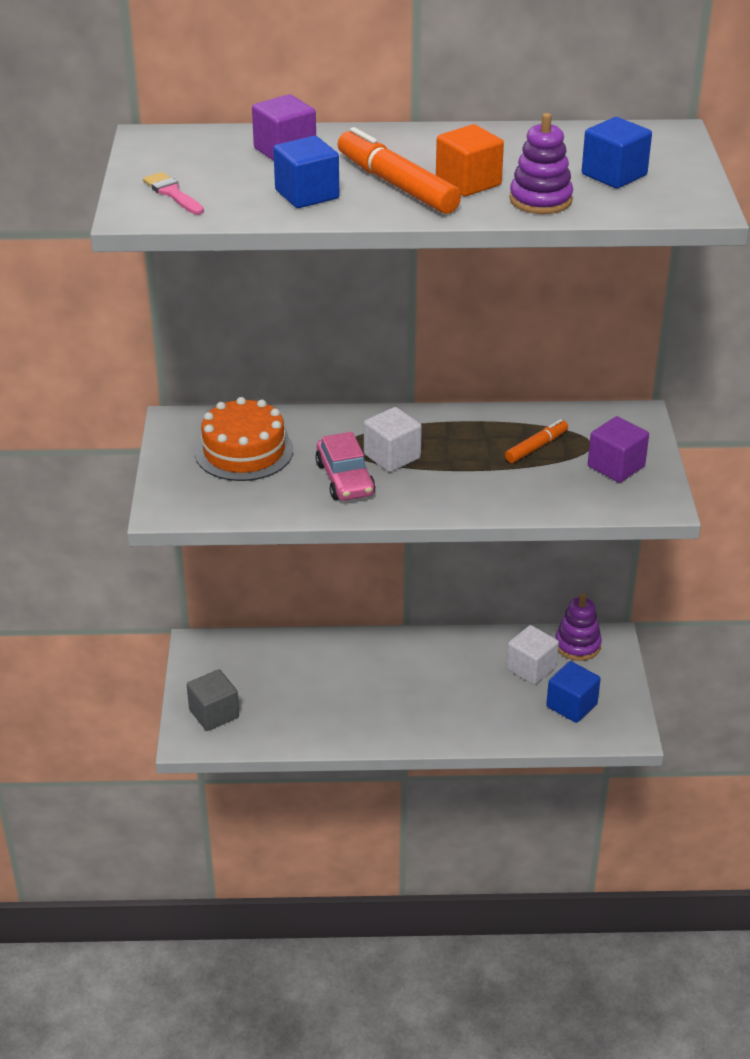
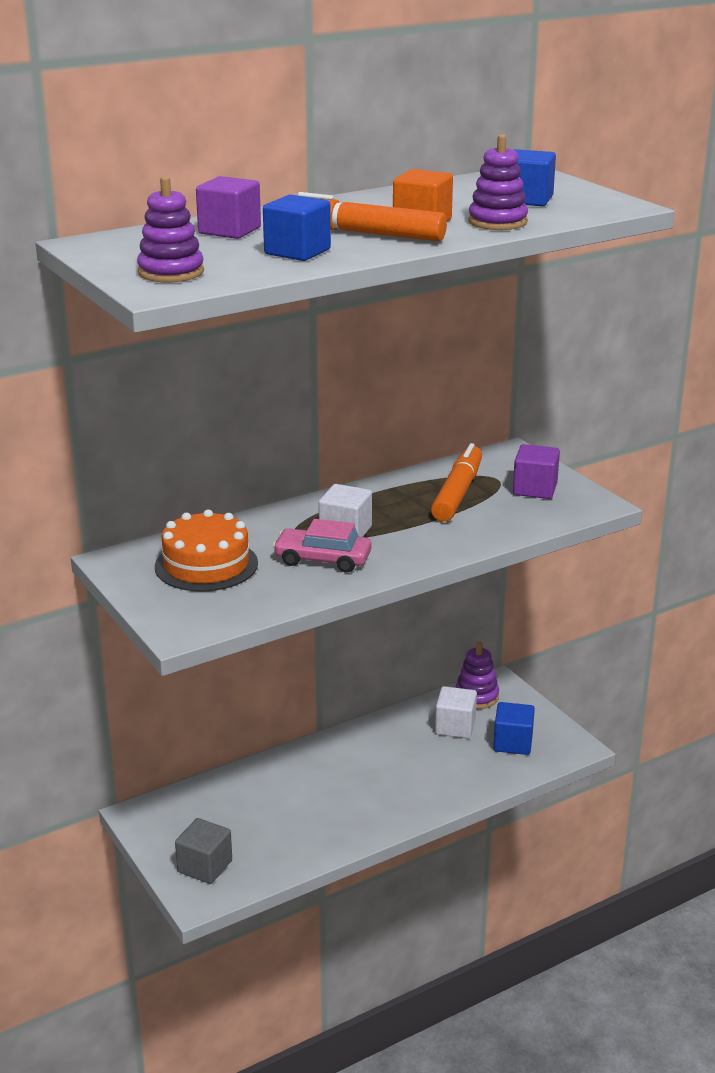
camera: 30 degrees left, 10 degrees down
pink brush [143,172,204,215] -> purple stacking toy [137,176,204,282]
pink car [315,432,375,501] -> pink car turned 150 degrees clockwise [273,519,372,573]
orange marker [505,419,568,463] -> orange marker [431,443,482,522], size x1.77

